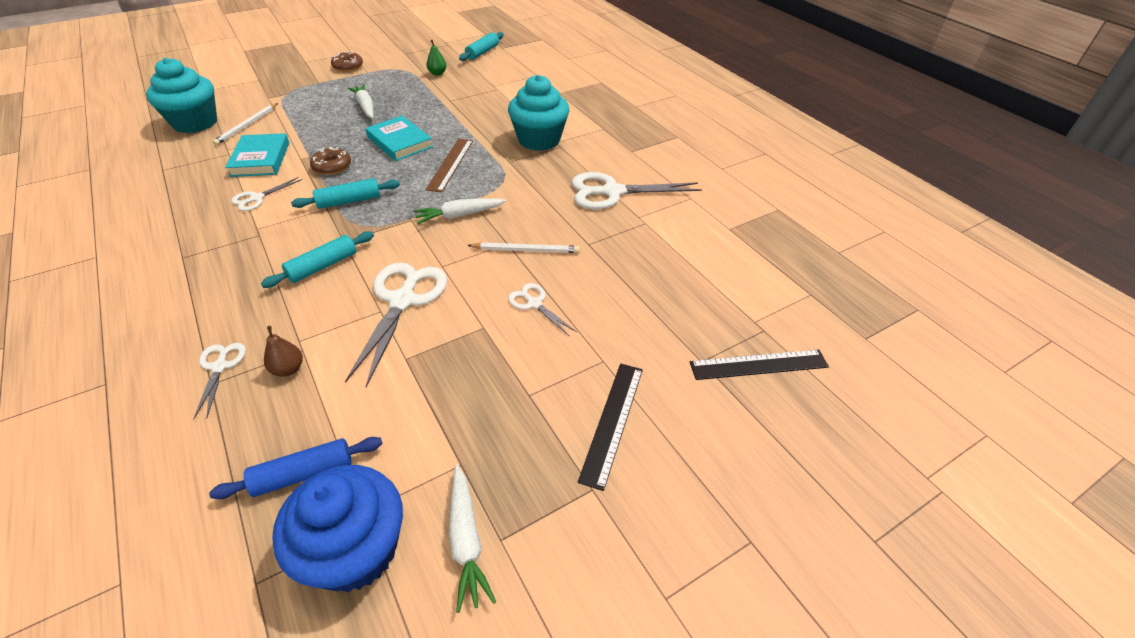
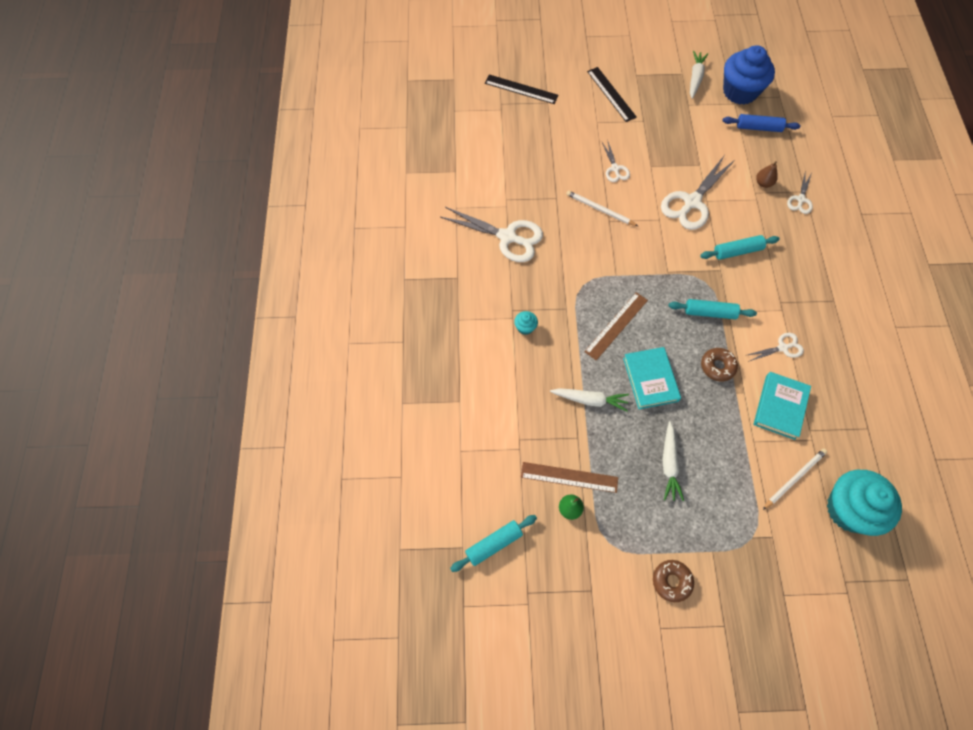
camera: 150 degrees left, 20 degrees up
white carrot [413,198,506,224] -> white carrot moved to [550,388,629,412]
turquoise cupcake [508,75,569,151] -> turquoise cupcake [514,311,538,335], size x0.41
black ruler [578,363,643,491] -> black ruler turned 75 degrees counterclockwise [587,67,637,122]
none -> brown ruler [521,462,618,493]

